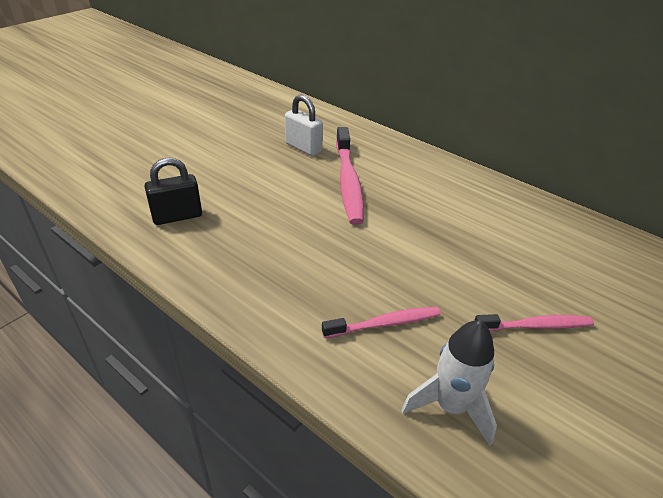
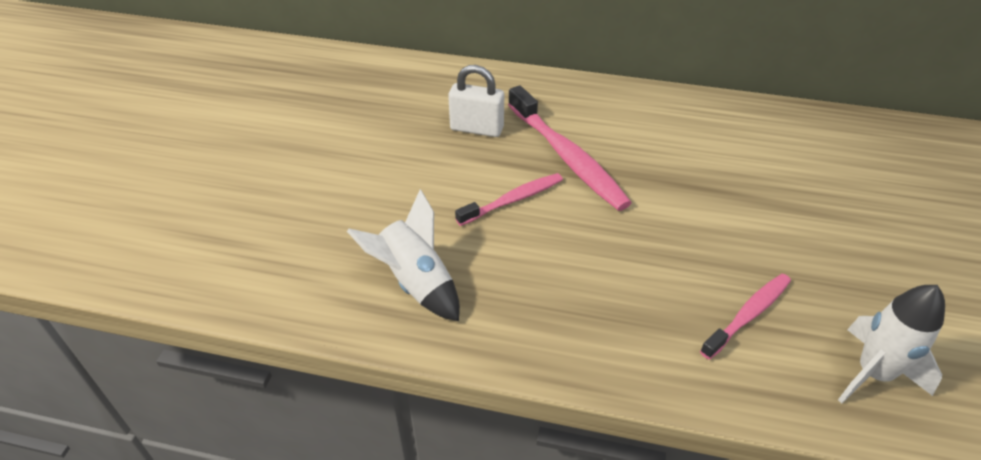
camera: 25 degrees left, 5 degrees up
black padlock [145,158,202,225] -> white rocket [347,189,460,321]
pink toothbrush [474,314,594,331] -> pink toothbrush moved to [455,173,563,226]

